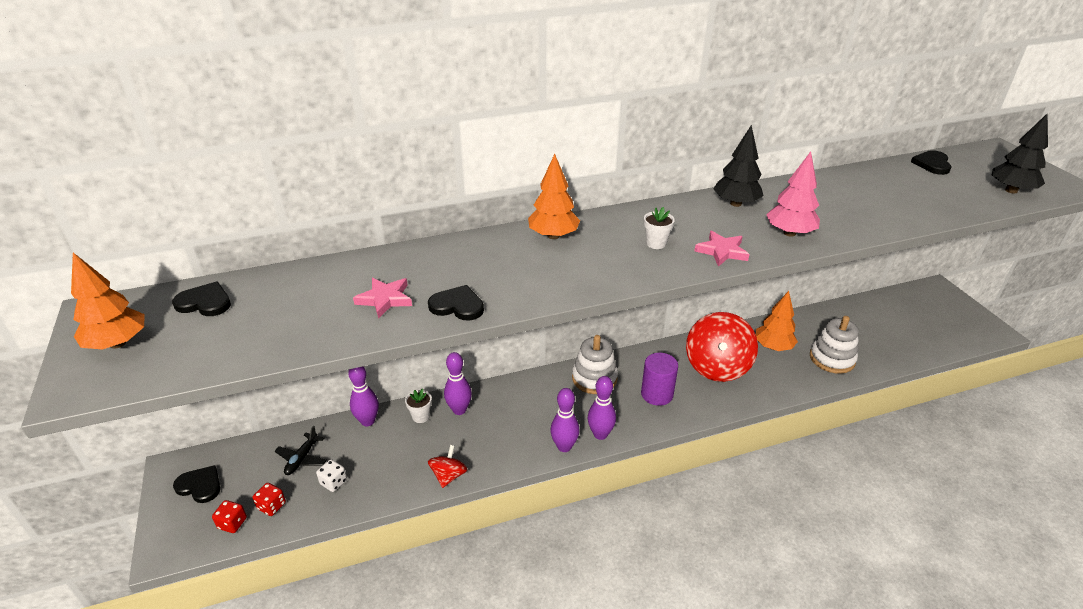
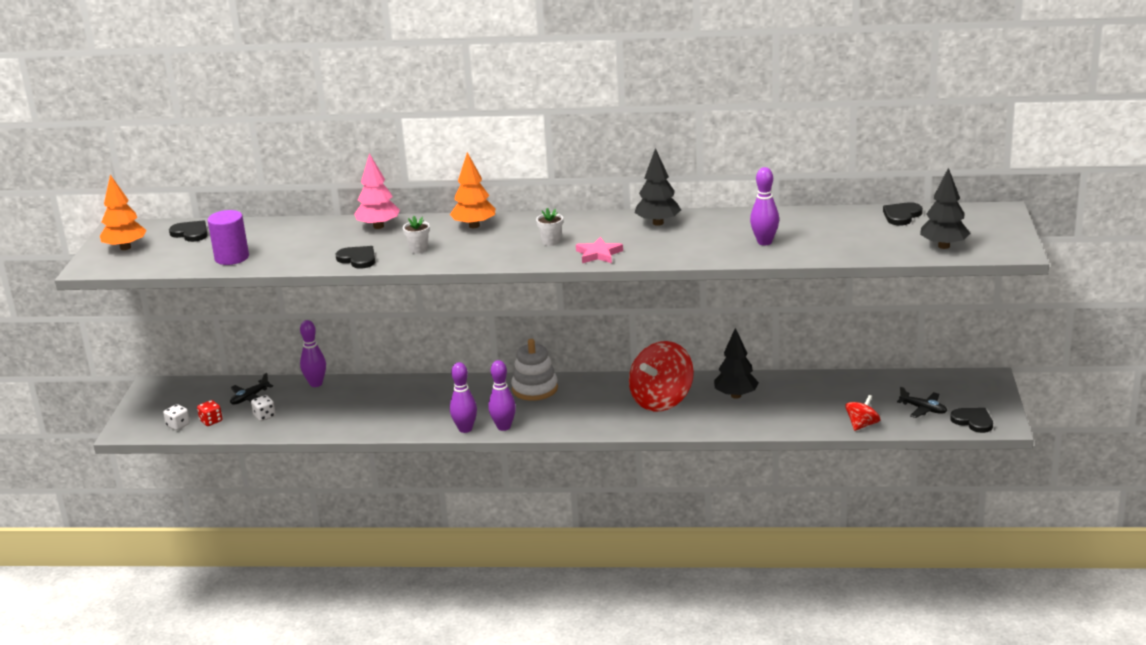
camera: 25 degrees right, 10 degrees down
black heart [173,465,220,503] -> black heart moved to [950,408,993,433]
red dice [212,500,247,533] -> white dice [163,404,190,430]
pink star [353,278,412,319] -> none
white flower pot [405,389,432,423] -> white flower pot moved to [403,216,430,254]
red spinning top [428,445,468,488] -> red spinning top moved to [845,395,880,431]
purple bowling pin [444,352,472,415] -> purple bowling pin moved to [750,167,779,245]
purple cylinder [641,353,678,406] -> purple cylinder moved to [207,210,249,265]
orange tree [756,291,798,351] -> black tree [714,328,759,399]
pink tree [766,152,820,237] -> pink tree moved to [354,153,400,229]
white stacking toy [810,316,859,374] -> none
none -> black plane [897,387,947,418]

